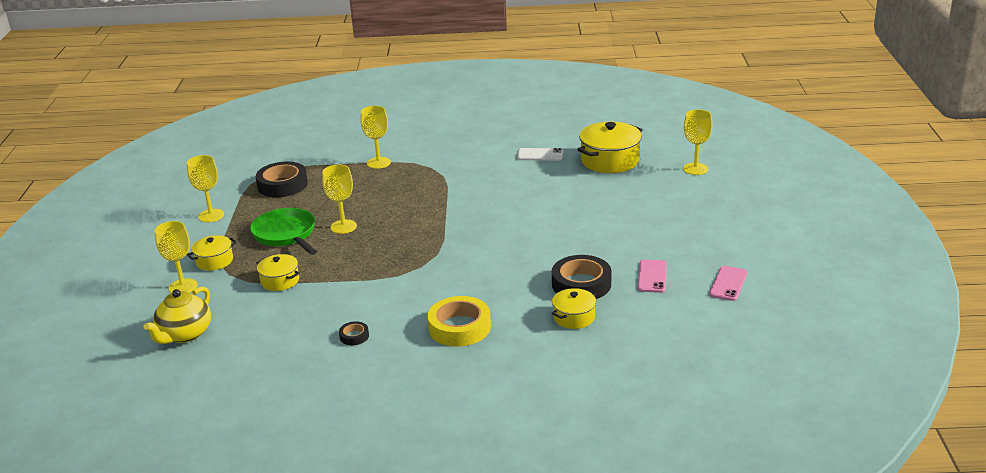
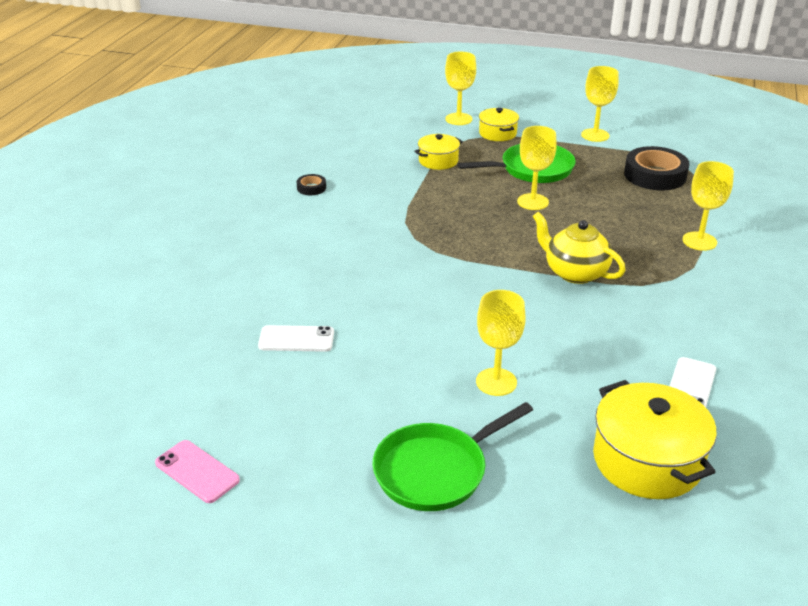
camera: 105 degrees right, 5 degrees up
yellow teapot [144,287,211,344] -> yellow teapot moved to [533,212,626,284]
yellow tape [427,296,491,347] -> none
yellow pot [551,288,596,329] -> none
black tape [552,255,611,299] -> white phone [258,325,334,352]
pink phone [638,260,667,293] -> none
yellow goblet [683,109,713,175] -> yellow goblet moved to [476,290,526,396]
none -> green pan [372,402,533,511]

